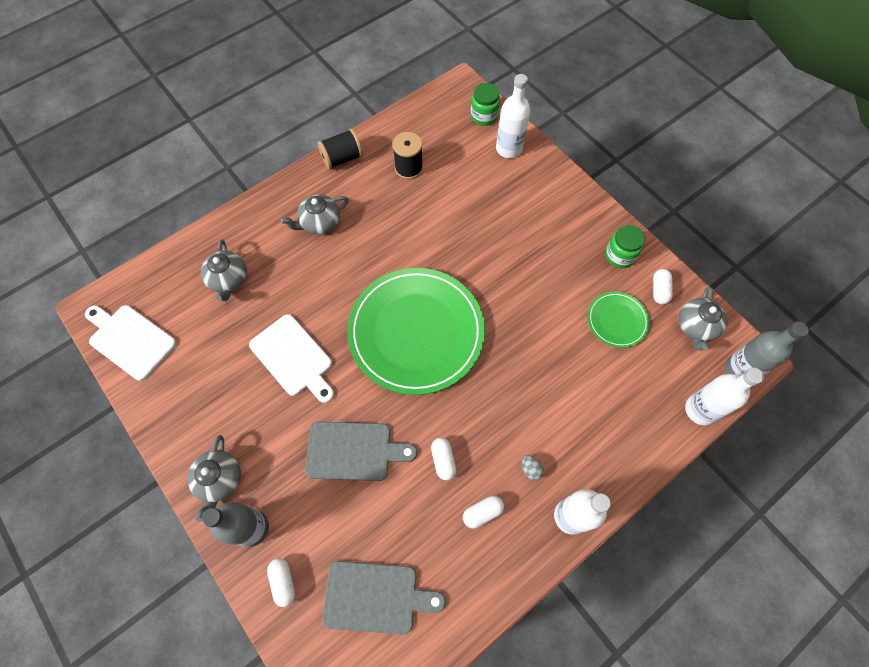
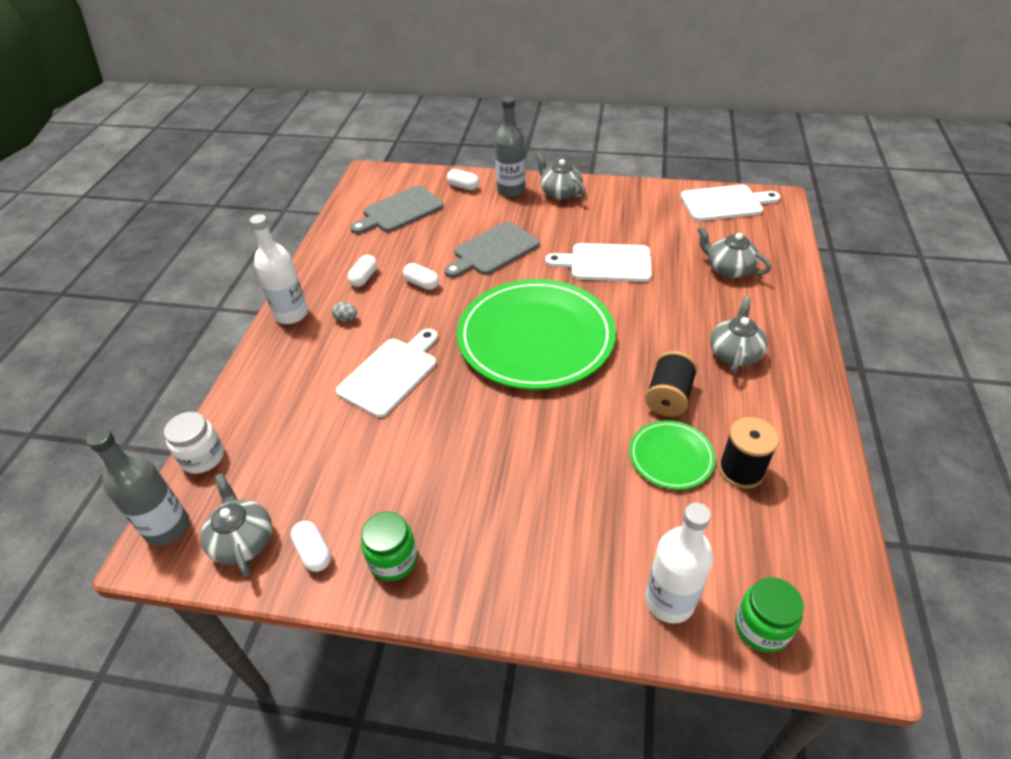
camera: 140 degrees right, 20 degrees down
black spool [317,129,363,170] -> black spool moved to [645,351,698,417]
green plate [588,292,650,348] -> green plate moved to [629,420,716,490]
white bottle [685,368,764,425] -> white jar [164,412,224,474]
none -> white cutting board [336,329,438,418]

